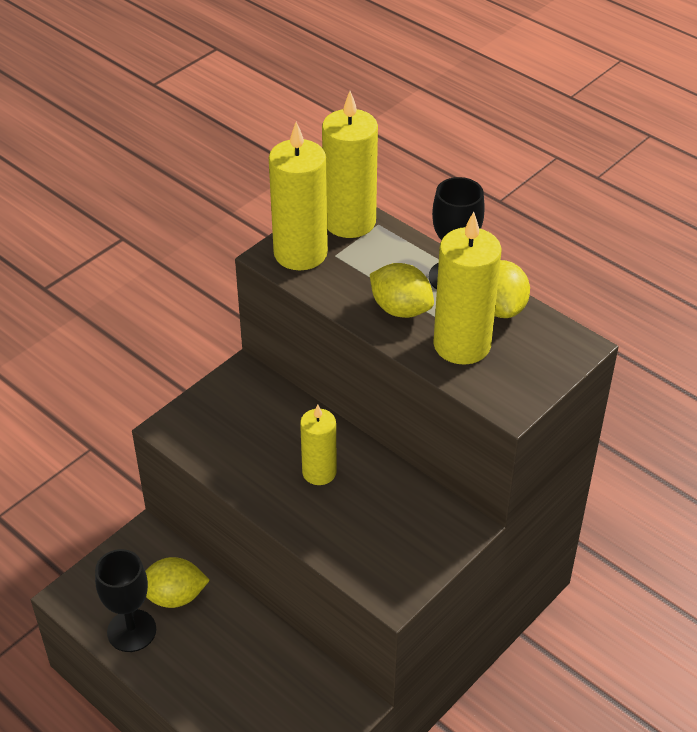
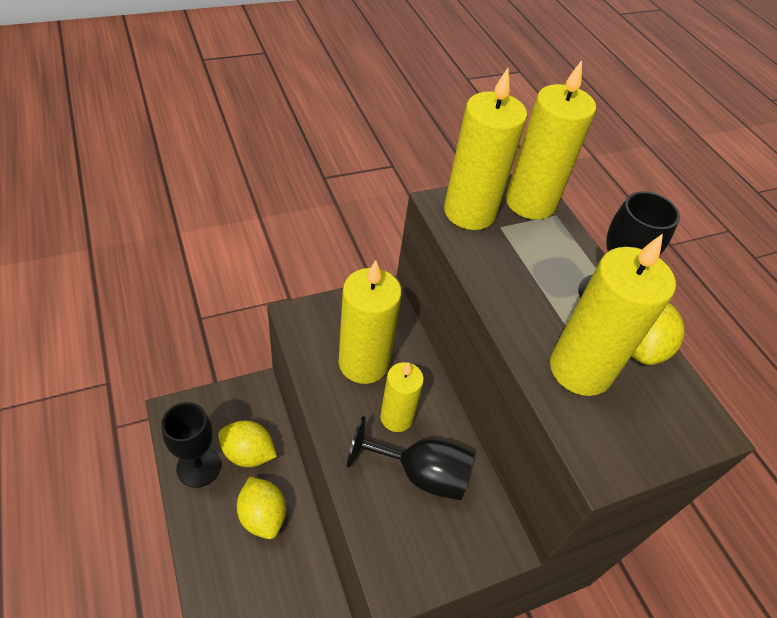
camera: 20 degrees right, 5 degrees up
yellow lemon [370,263,434,318] -> yellow lemon moved to [237,476,286,539]
none -> yellow candle [338,260,402,384]
none -> black goblet [347,416,474,500]

